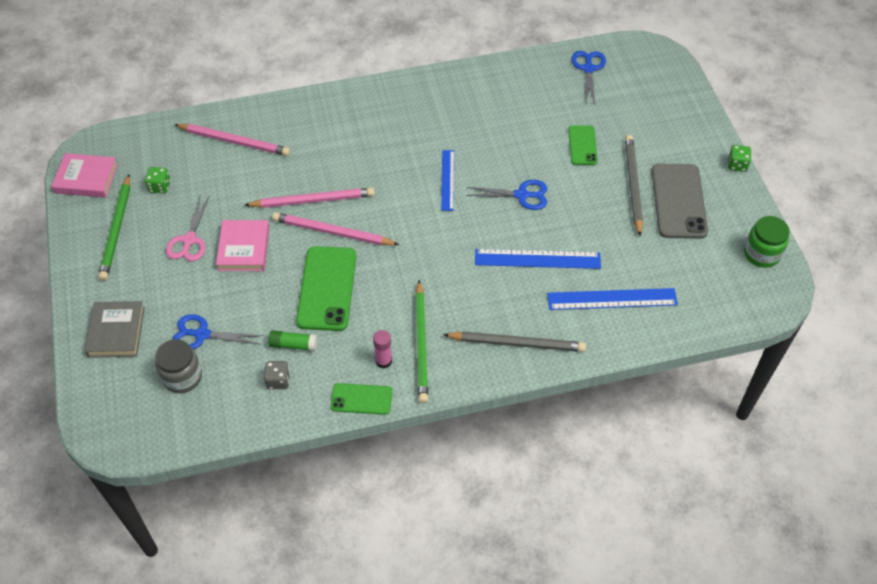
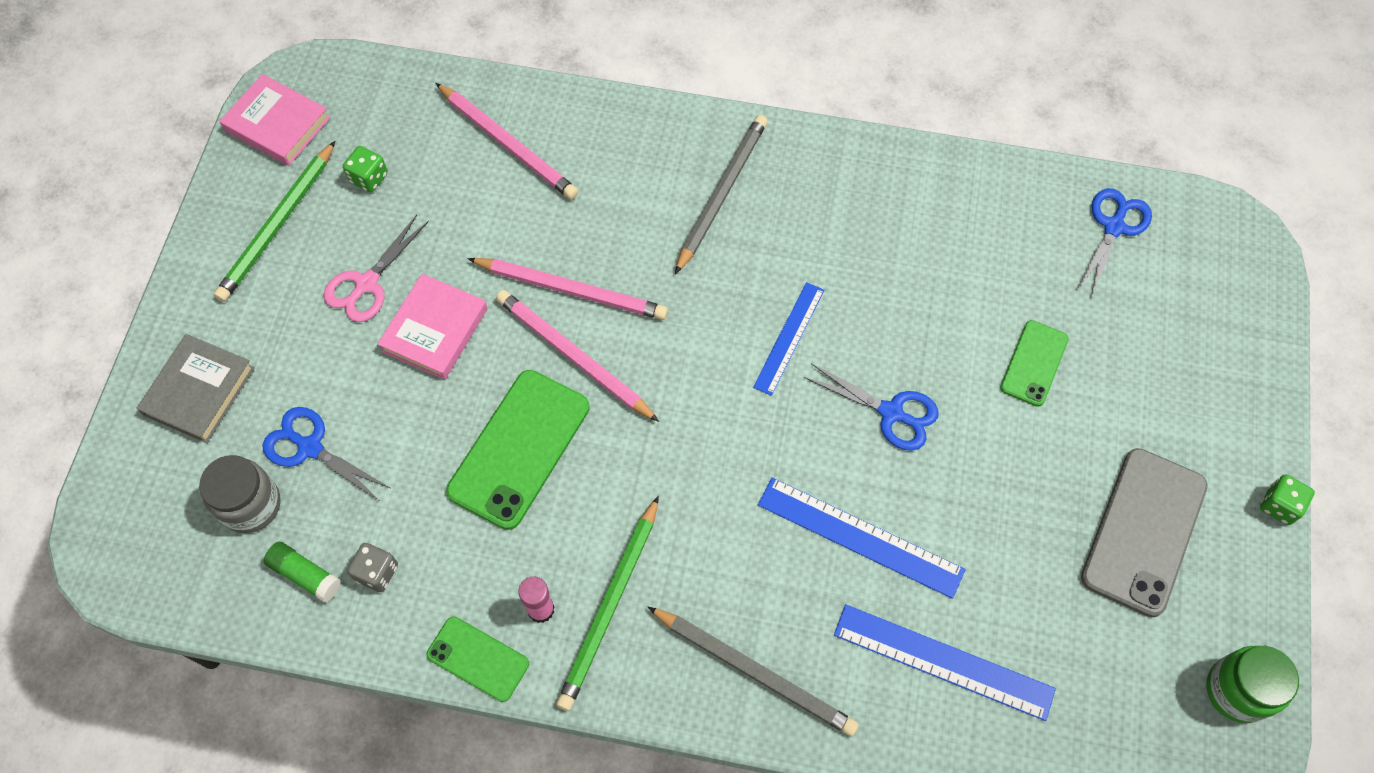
camera: 25 degrees right, 10 degrees up
green glue stick [268,330,318,351] -> green glue stick moved to [264,542,341,602]
grey pencil [625,135,643,236] -> grey pencil moved to [675,115,768,274]

